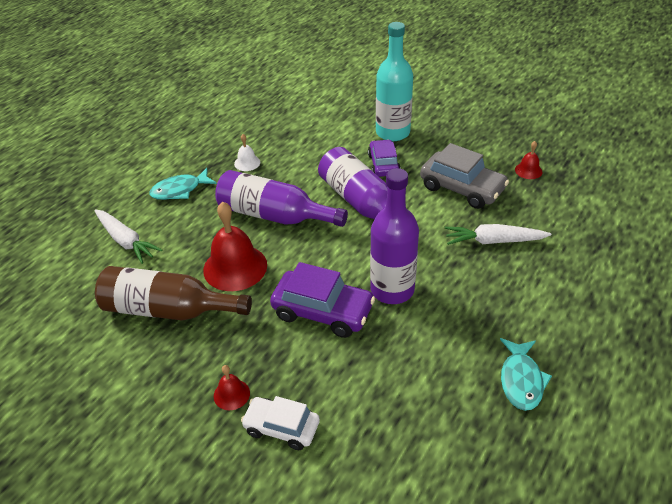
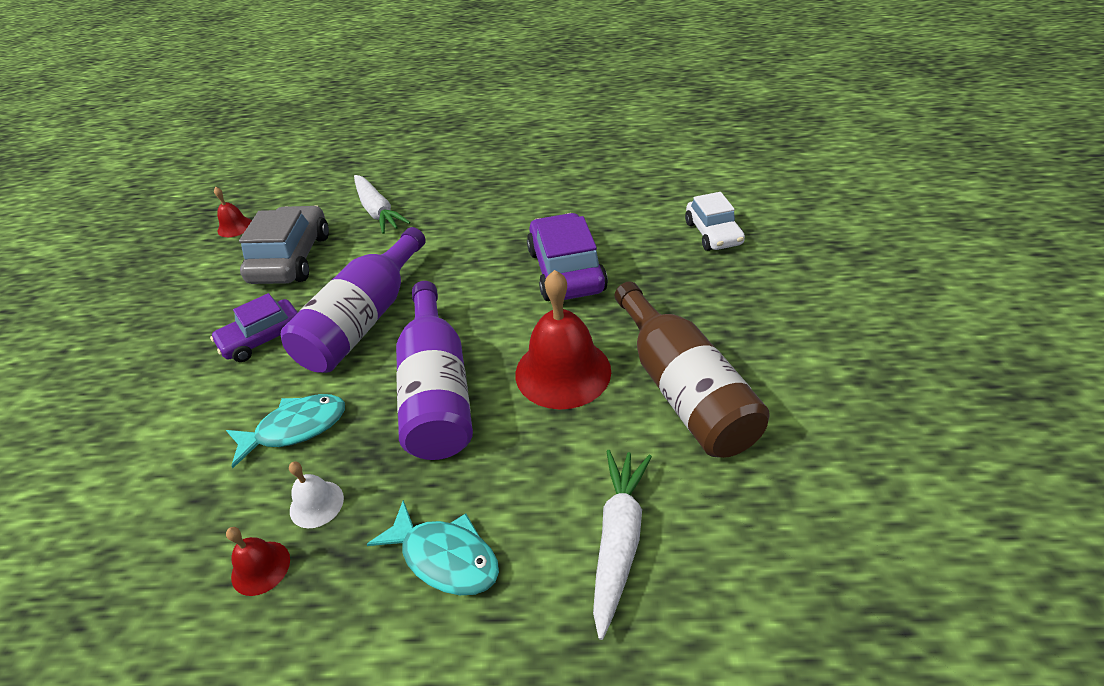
camera: 120 degrees left, 0 degrees up
red bell [214,365,250,410] -> red bell moved to [226,527,290,596]
purple bottle [370,168,419,304] -> none
turquoise bottle [376,22,413,141] -> none
turquoise fish [500,338,552,411] -> turquoise fish moved to [226,394,345,468]

